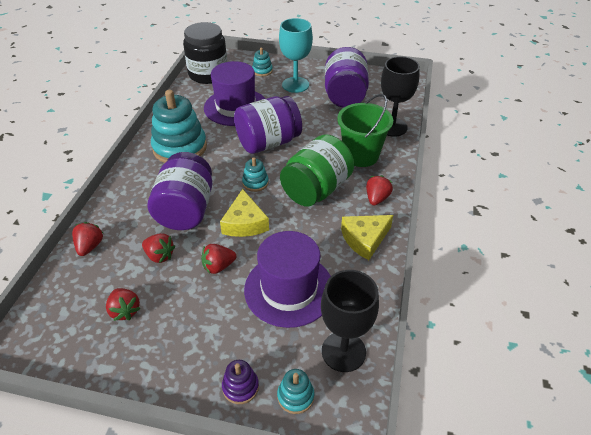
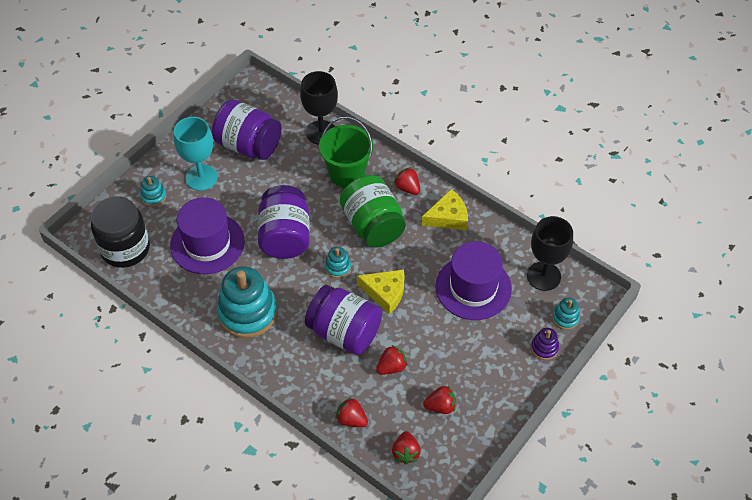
camera: 65 degrees left, 10 degrees up
red strawberry [201,244,236,274] -> red strawberry moved to [392,431,421,464]
yellow cheese [341,215,393,260] -> yellow cheese turned 105 degrees counterclockwise [421,189,468,230]

